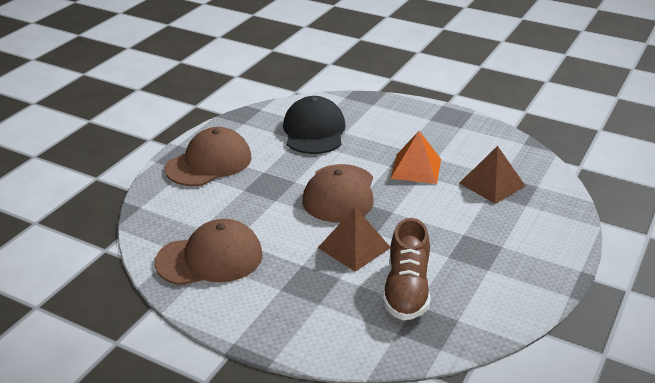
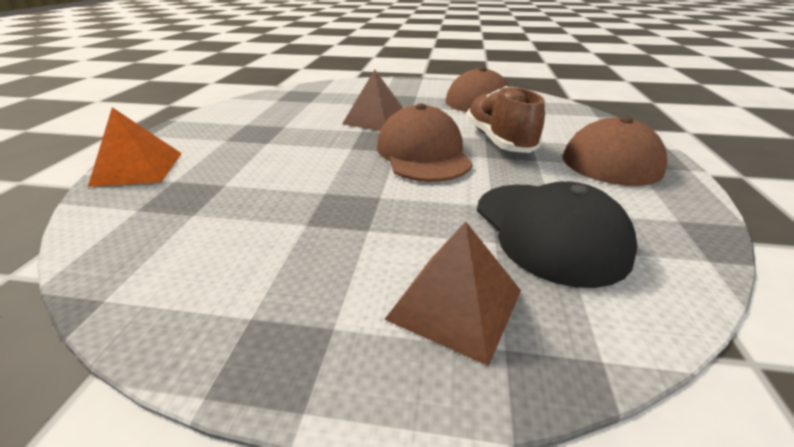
camera: 160 degrees right, 0 degrees up
brown shoe [382,218,431,320] -> brown shoe moved to [466,86,545,153]
orange pyramid [391,131,441,184] -> orange pyramid moved to [88,107,182,187]
brown pyramid [460,146,525,204] -> brown pyramid moved to [384,221,521,366]

